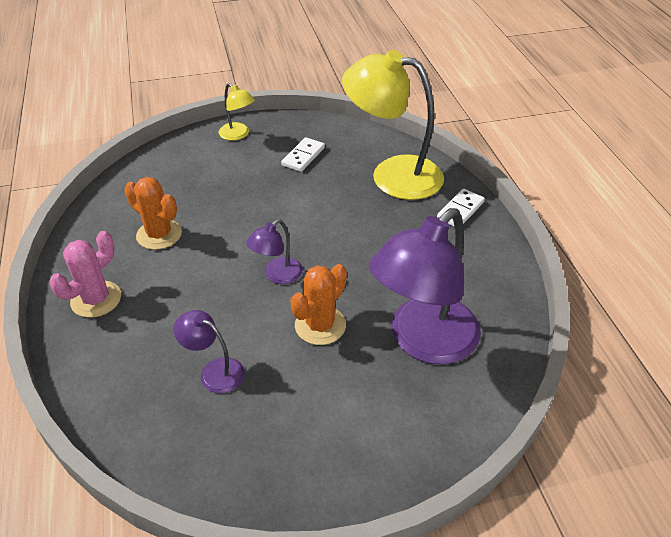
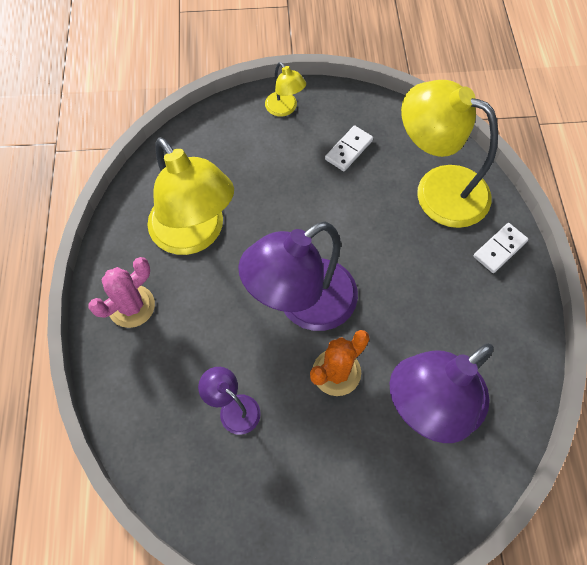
camera: 10 degrees right, 20 degrees up
orange cactus [124,177,182,250] -> yellow lamp [147,137,234,255]
purple lamp [246,219,303,284] -> purple lamp [238,221,358,331], size x2.14

